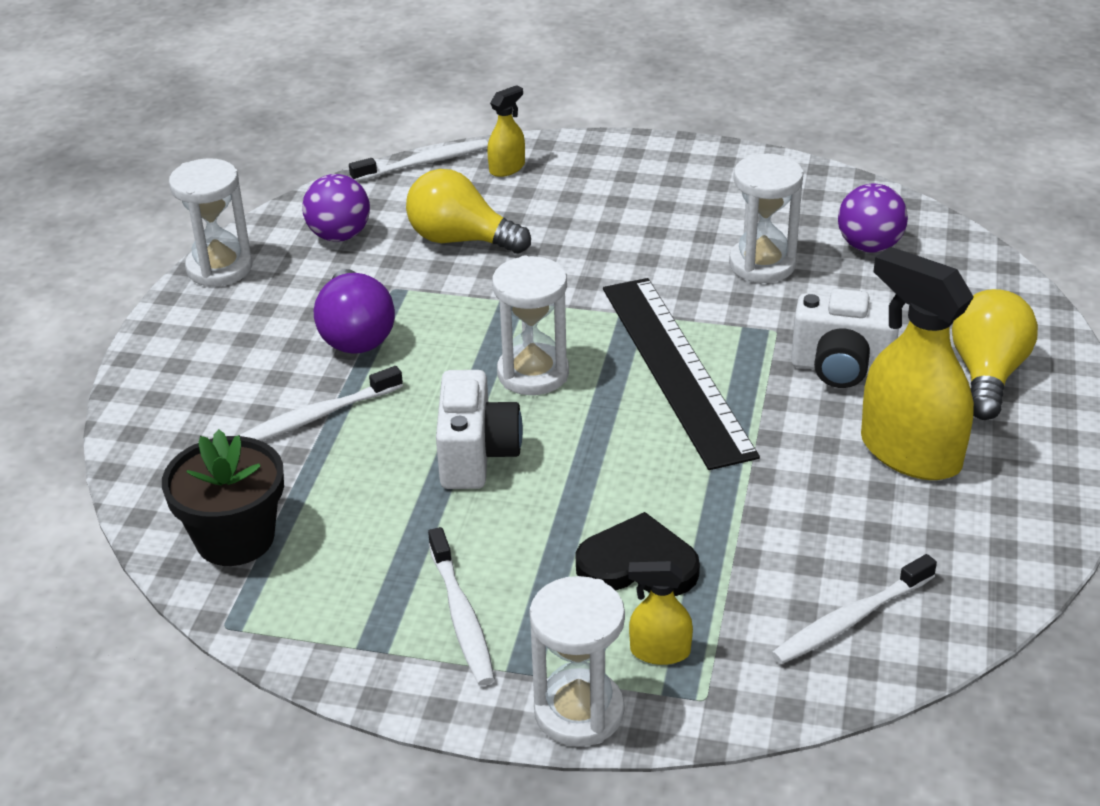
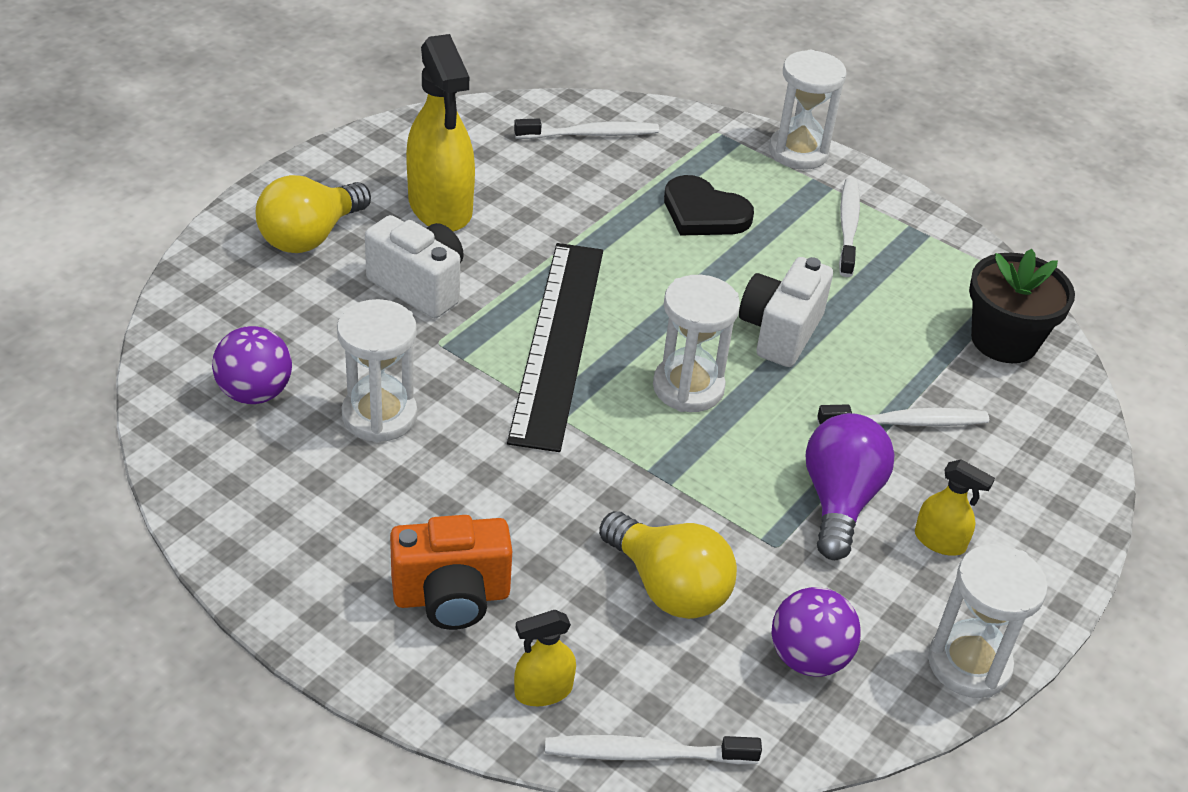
camera: 160 degrees left, 5 degrees up
yellow spray bottle [628,561,693,665] -> yellow spray bottle moved to [915,459,995,556]
none -> orange camera [390,515,512,630]

